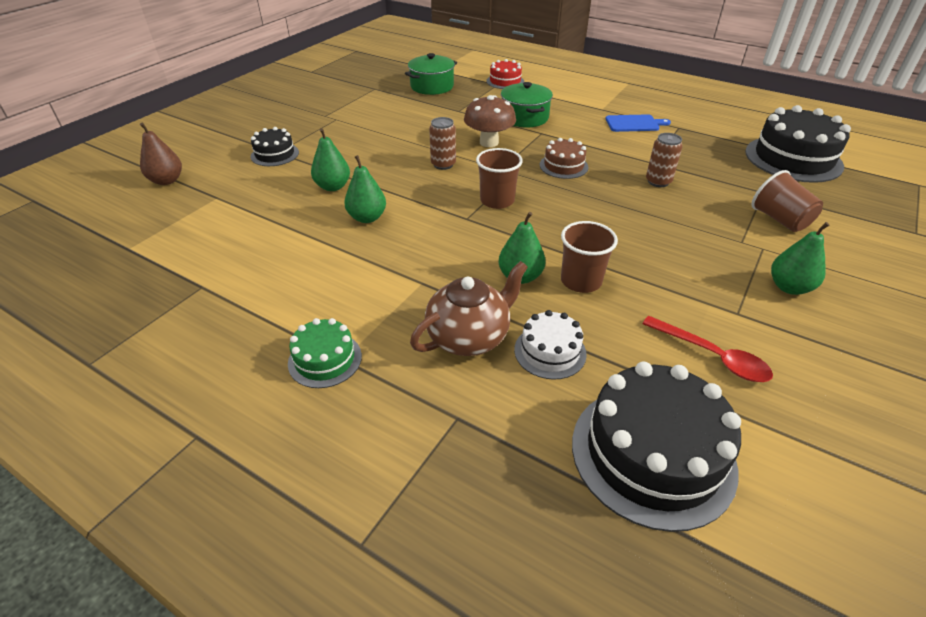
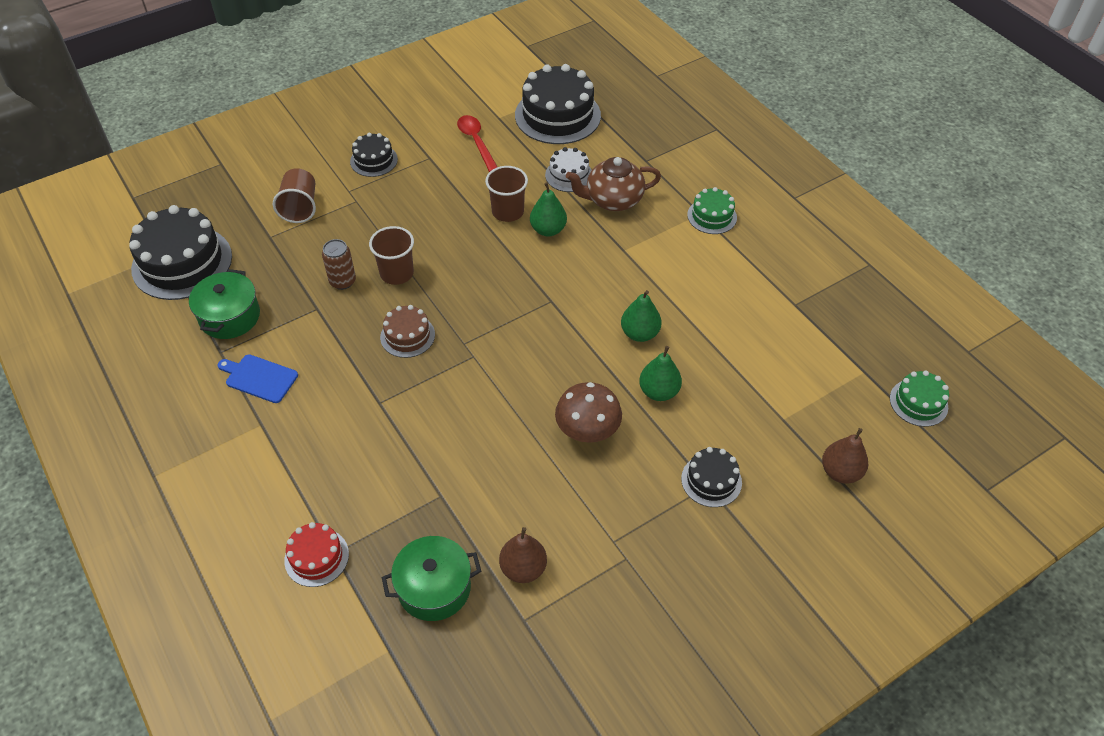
camera: 155 degrees left, 10 degrees up
brown can [429,117,456,170] -> none
brown mushroom [464,95,516,147] -> brown mushroom moved to [555,382,622,443]
brown cup [476,148,523,209] -> brown cup moved to [369,226,414,285]
green pot [501,82,553,127] -> green pot moved to [189,269,260,339]
green pear [771,222,829,295] -> black cake [350,133,398,177]
none -> brown pear [499,527,547,583]
none -> green cake [890,371,949,427]

